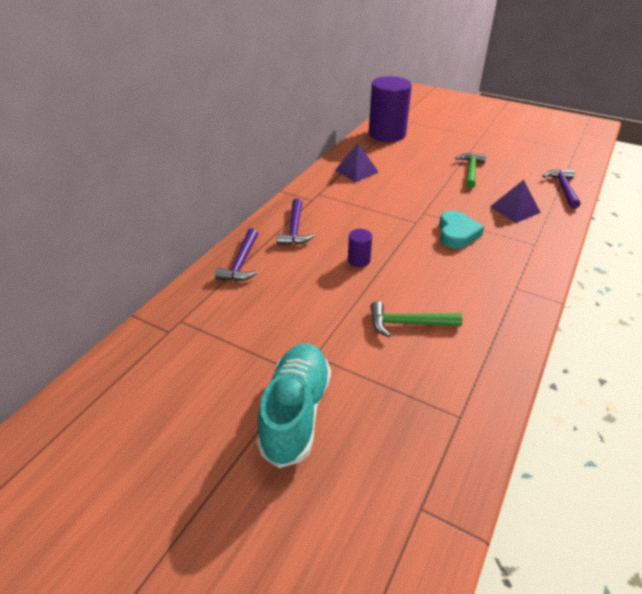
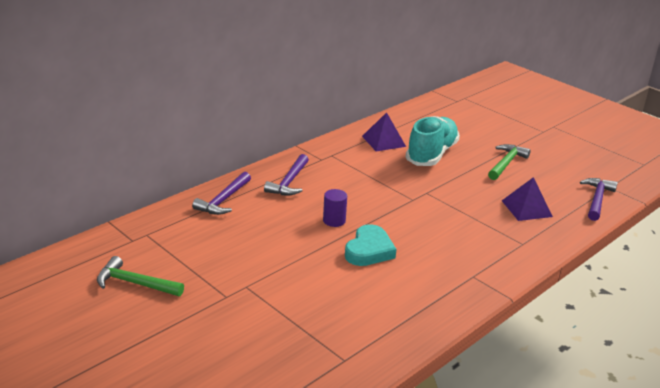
camera: 15 degrees right, 10 degrees down
turquoise shoe [257,343,331,468] -> turquoise shoe moved to [406,116,460,166]
purple cylinder [369,76,412,142] -> none
green hammer [371,301,462,338] -> green hammer moved to [97,256,184,296]
turquoise heart [439,210,484,249] -> turquoise heart moved to [345,224,397,266]

